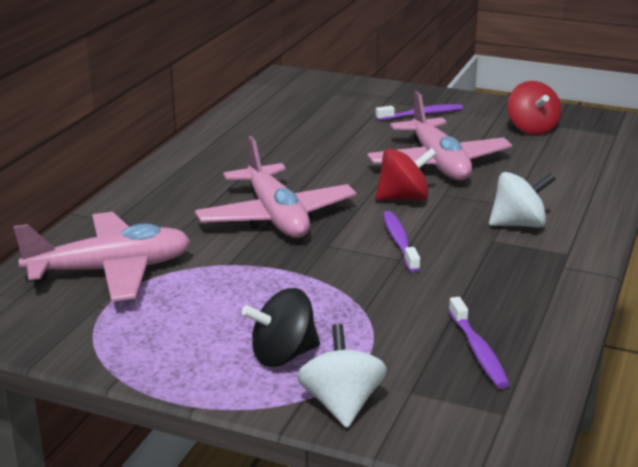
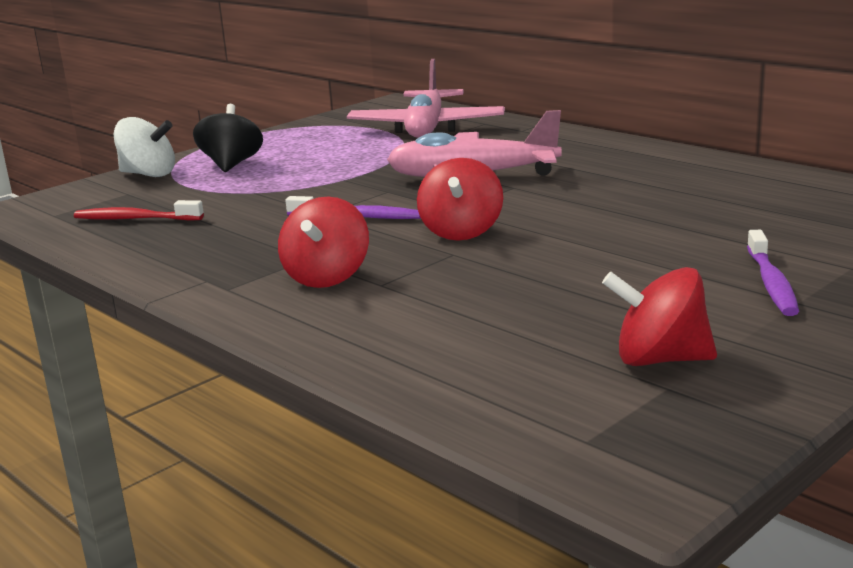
camera: 115 degrees right, 5 degrees down
pink plane [367,91,512,180] -> none
purple toothbrush [449,297,510,389] -> red toothbrush [74,200,204,221]
white spinning top [489,172,556,228] -> red spinning top [278,197,369,288]

